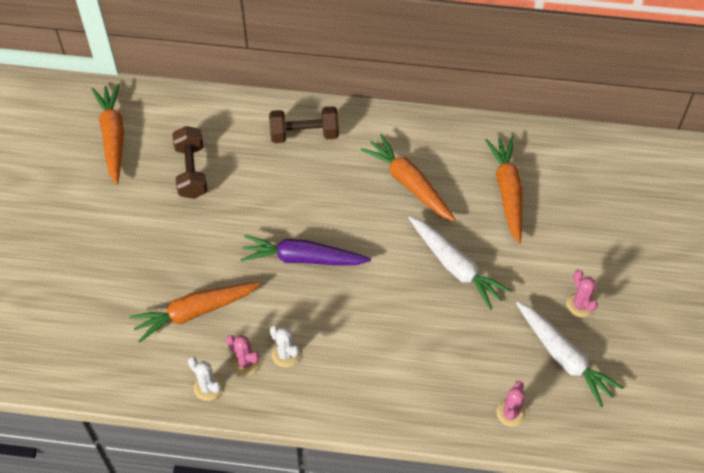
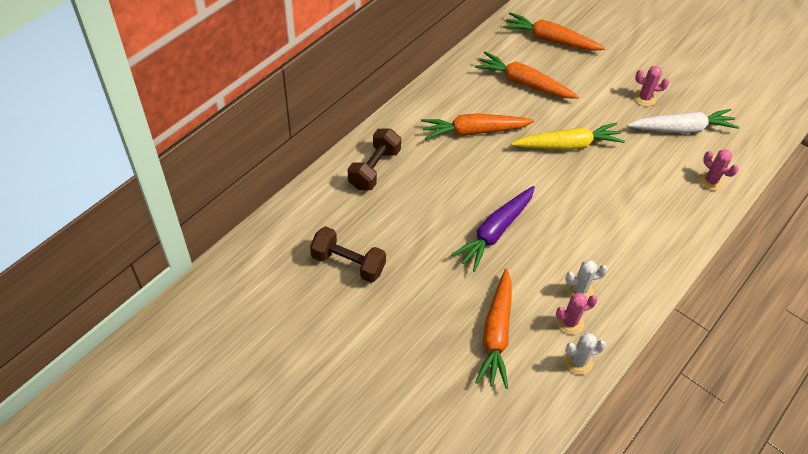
camera: 60 degrees left, 5 degrees down
orange carrot [92,84,124,185] -> orange carrot moved to [503,12,605,51]
white carrot [409,216,512,310] -> yellow carrot [511,122,625,150]

